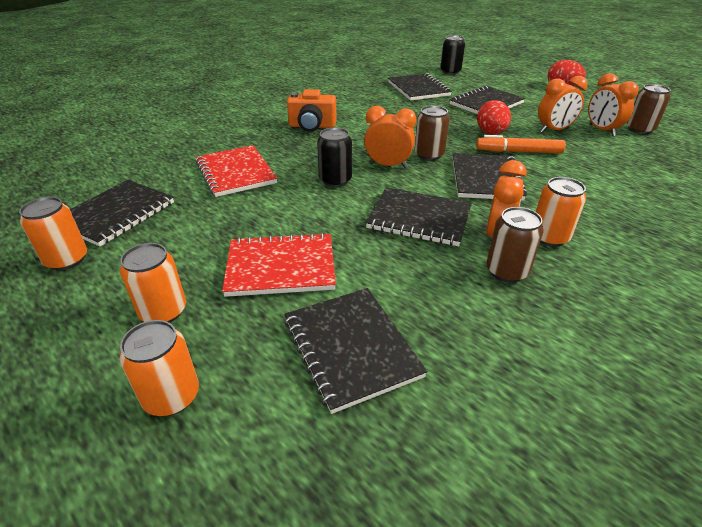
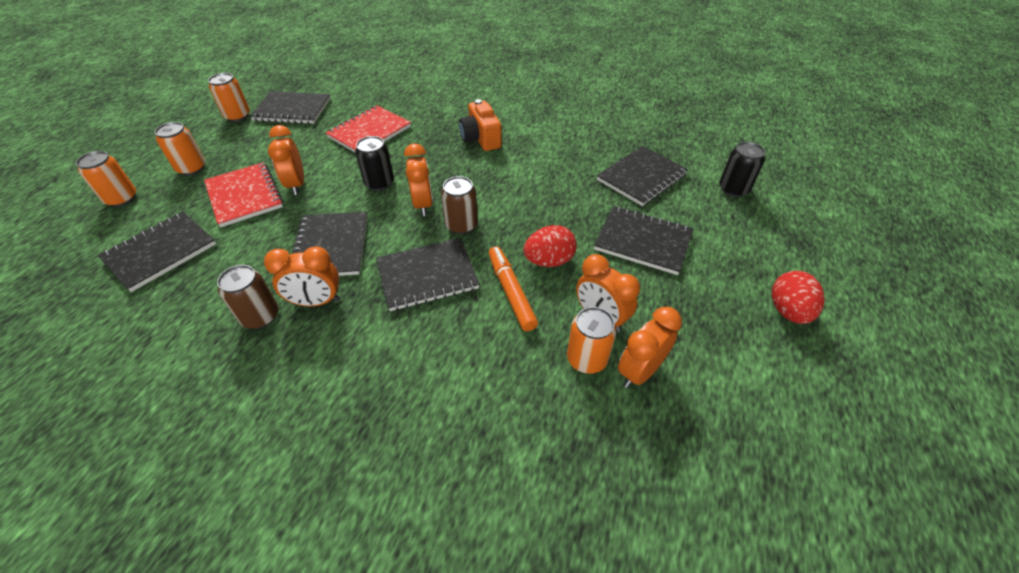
camera: 65 degrees right, 10 degrees up
orange can [536,177,586,247] -> orange can moved to [567,307,617,374]
brown can [627,84,671,134] -> none
none -> orange clock [268,125,304,195]

